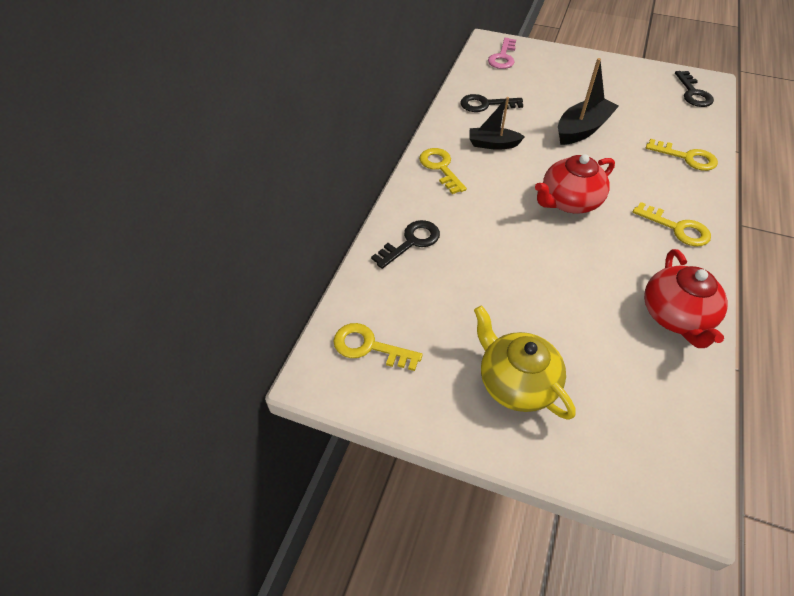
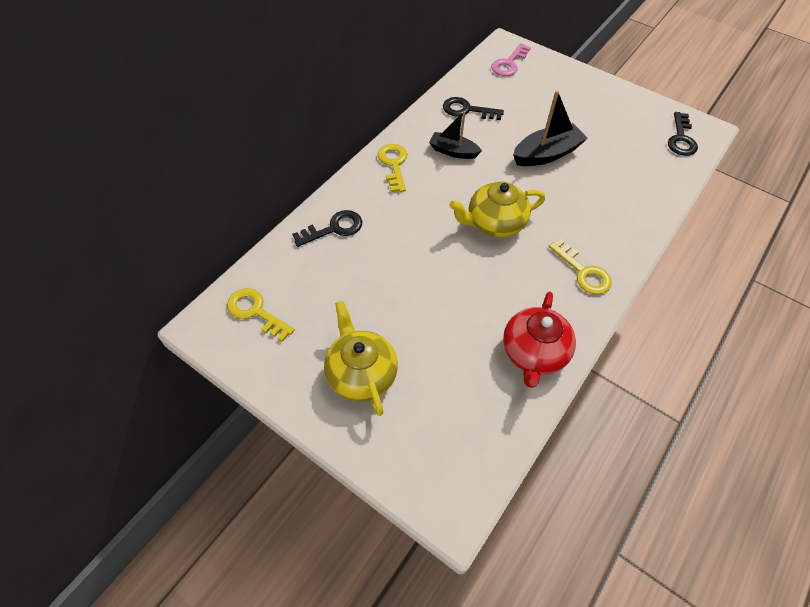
camera: 15 degrees right, 5 degrees up
red teapot [535,154,615,213] -> yellow teapot [449,181,545,237]
yellow key [646,139,718,171] -> none

